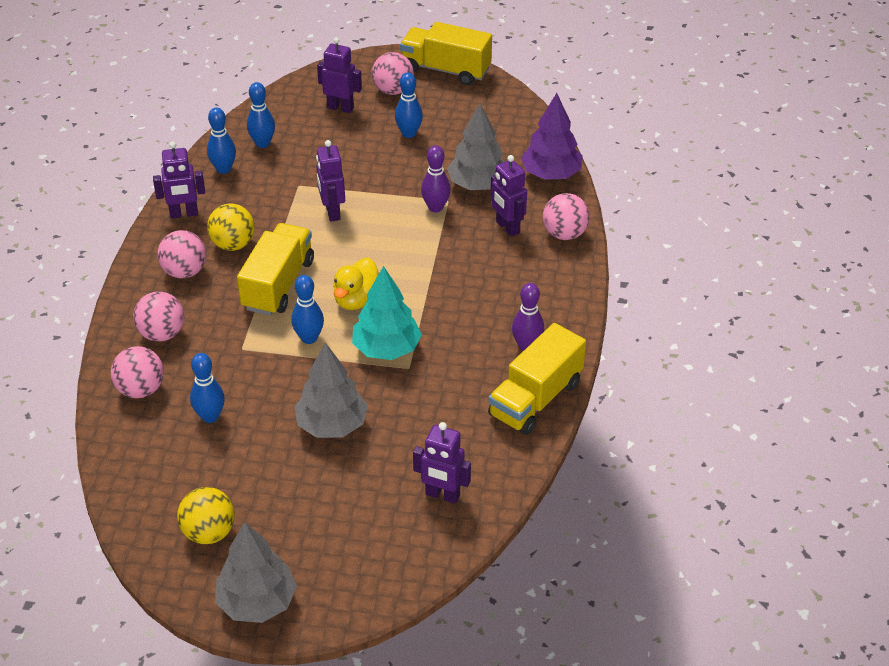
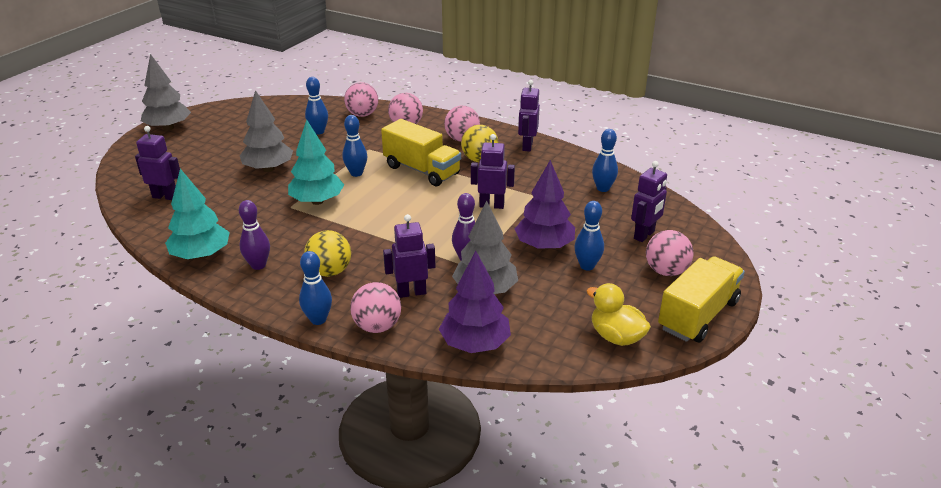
camera: 110 degrees right, 10 degrees down
yellow ball [177,487,235,544] -> yellow ball moved to [304,230,351,277]
blue bowling pin [207,107,236,174] -> blue bowling pin moved to [299,251,332,325]
yellow duck [333,258,379,310] -> yellow duck moved to [587,283,651,346]
purple robot [413,422,471,504] -> purple robot turned 60 degrees clockwise [135,126,180,200]
yellow truck [488,323,586,435] -> turquoise tree [165,169,230,260]
none -> purple tree [515,160,575,250]

